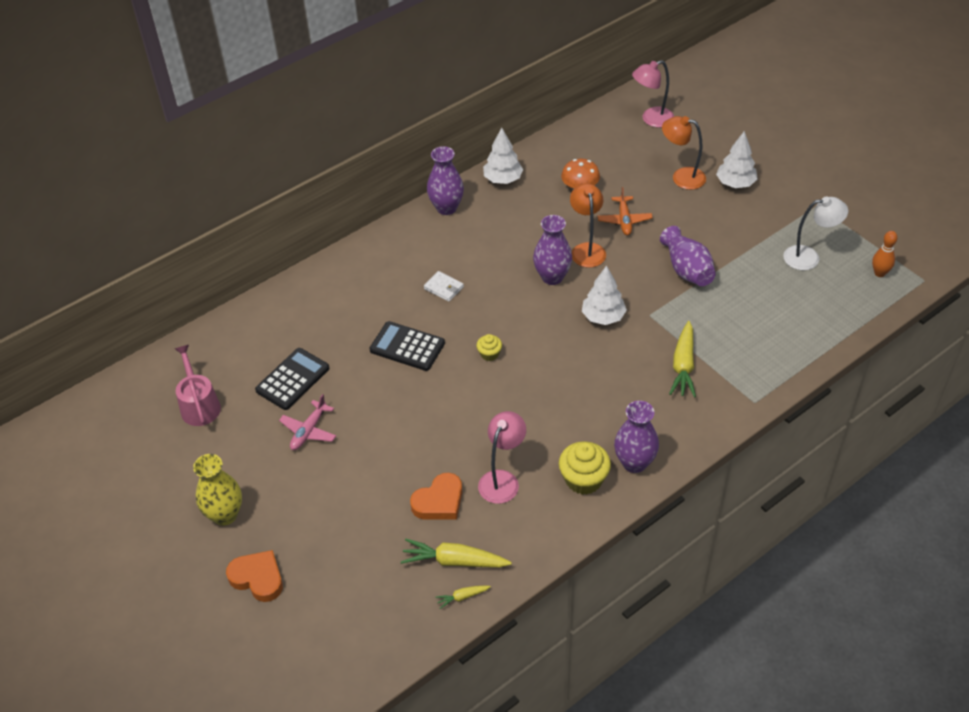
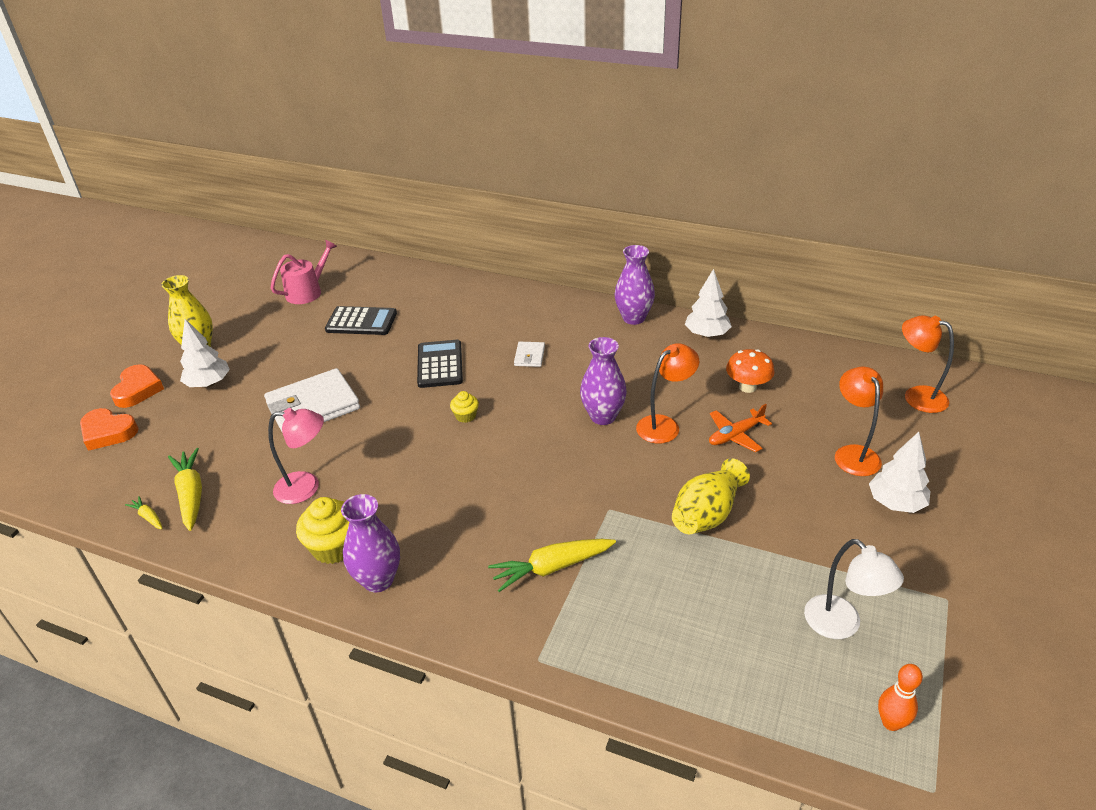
camera: 60 degrees right, 10 degrees down
pink plane [279,394,336,450] -> none
orange heart [410,473,462,520] -> orange heart moved to [80,408,139,451]
white tree [582,265,627,325] -> white tree moved to [180,319,230,387]
pink lamp [632,60,674,128] -> orange lamp [902,315,954,413]
purple vase [660,226,716,286] -> yellow vase [672,458,750,534]
none -> white wallet [264,368,360,431]

